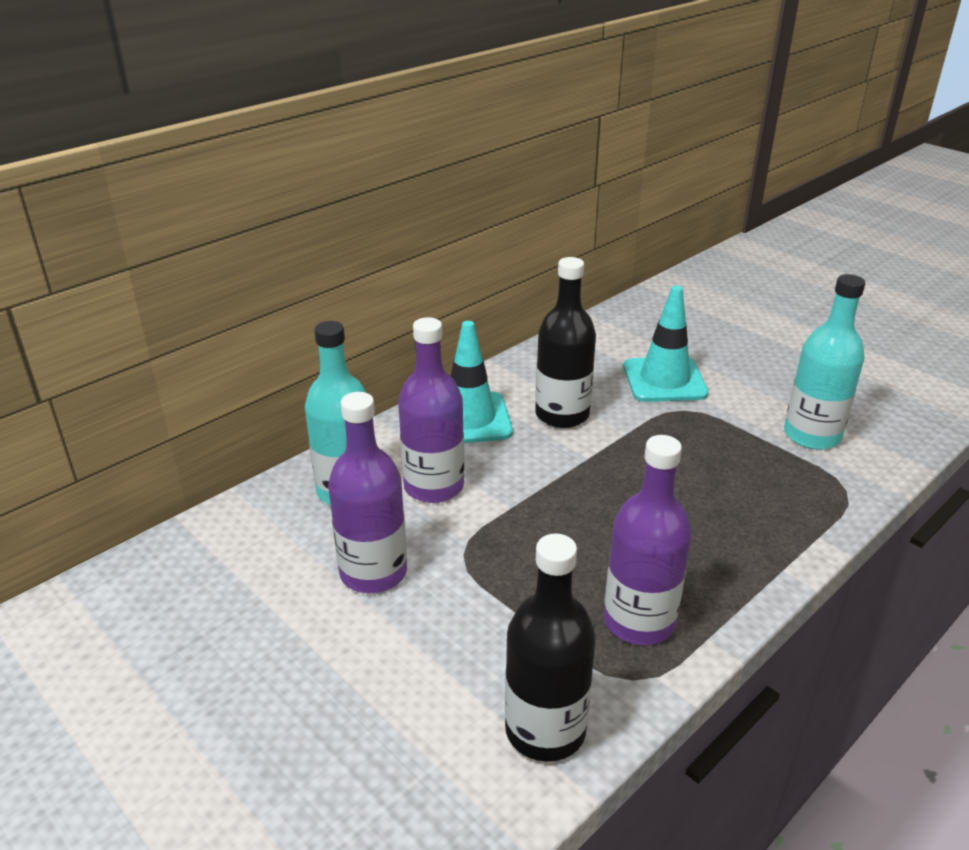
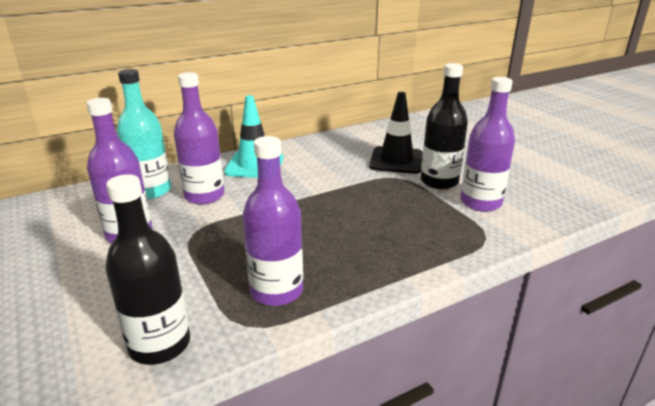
camera: 15 degrees right, 5 degrees down
black bottle [535,257,596,428] -> black bottle moved to [421,63,468,189]
turquoise traffic cone [623,286,709,402] -> black traffic cone [369,92,423,174]
turquoise bottle [784,274,865,450] -> purple bottle [460,77,515,212]

